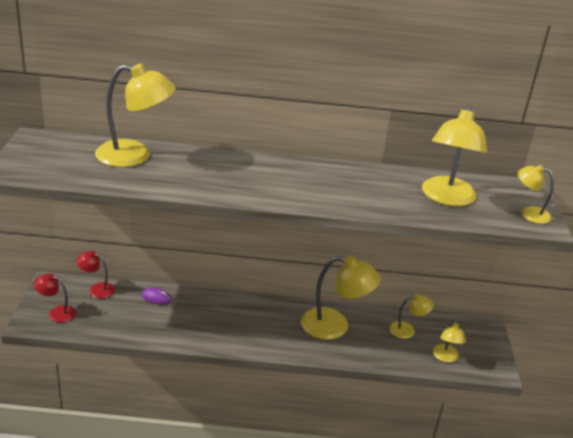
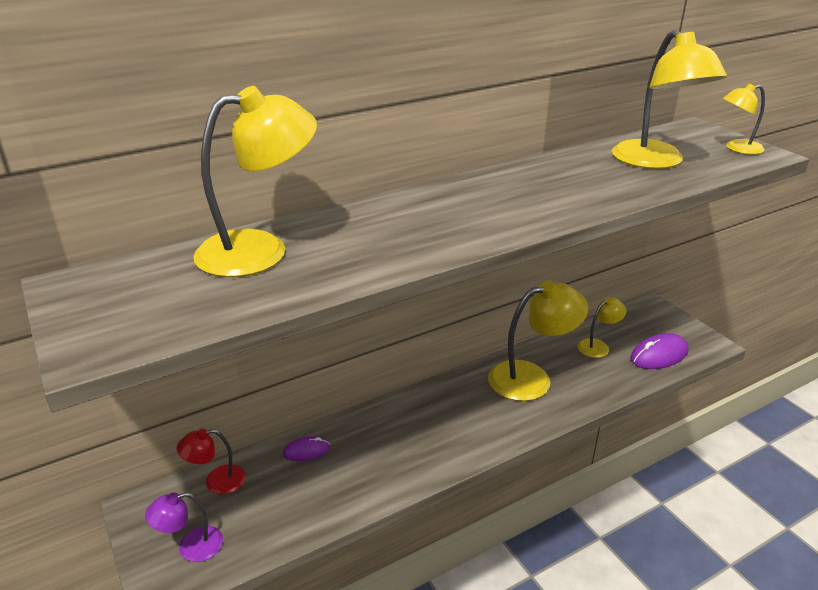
camera: 30 degrees left, 0 degrees up
red lamp [34,274,76,323] -> purple lamp [145,492,223,562]
yellow lamp [433,319,466,363] -> purple mouse [630,333,689,369]

